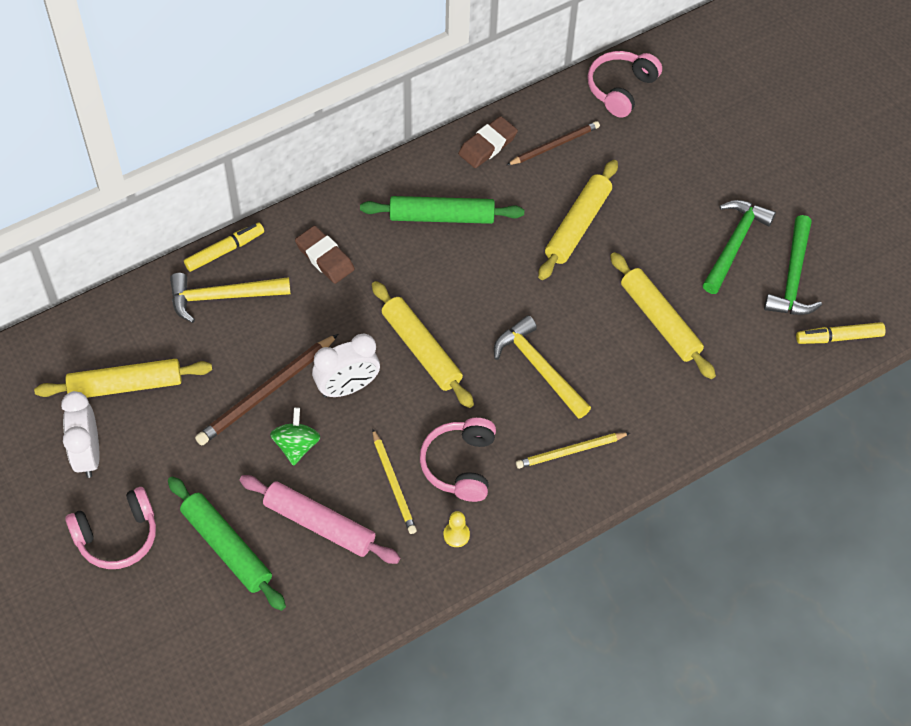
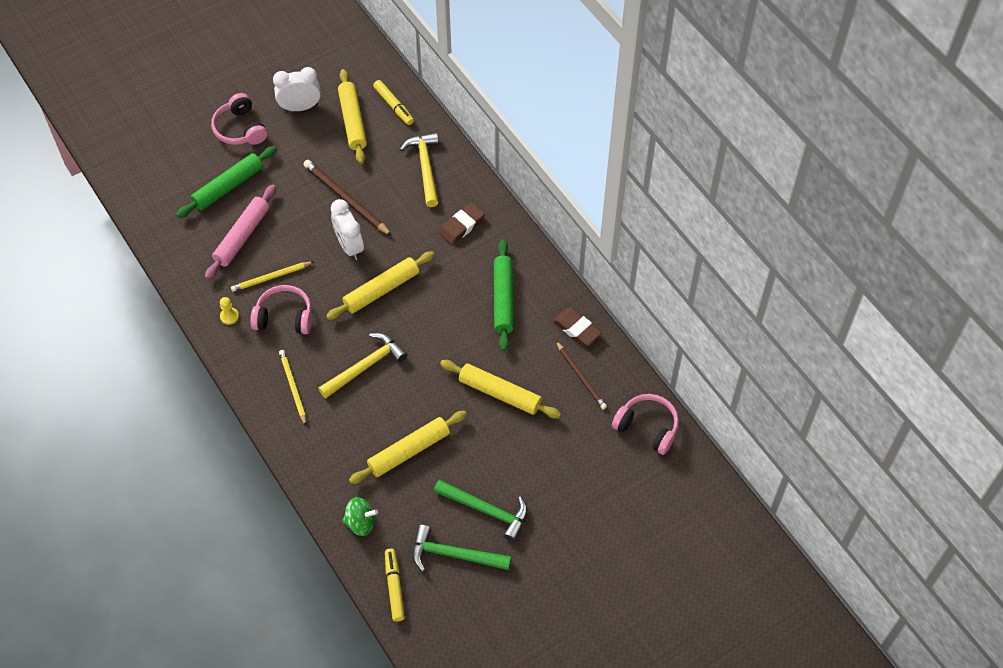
camera: 90 degrees right, 0 degrees up
yellow marker [184,223,264,272] -> yellow marker moved to [373,80,414,125]
green spinning top [270,407,320,466] -> green spinning top moved to [342,497,378,536]

